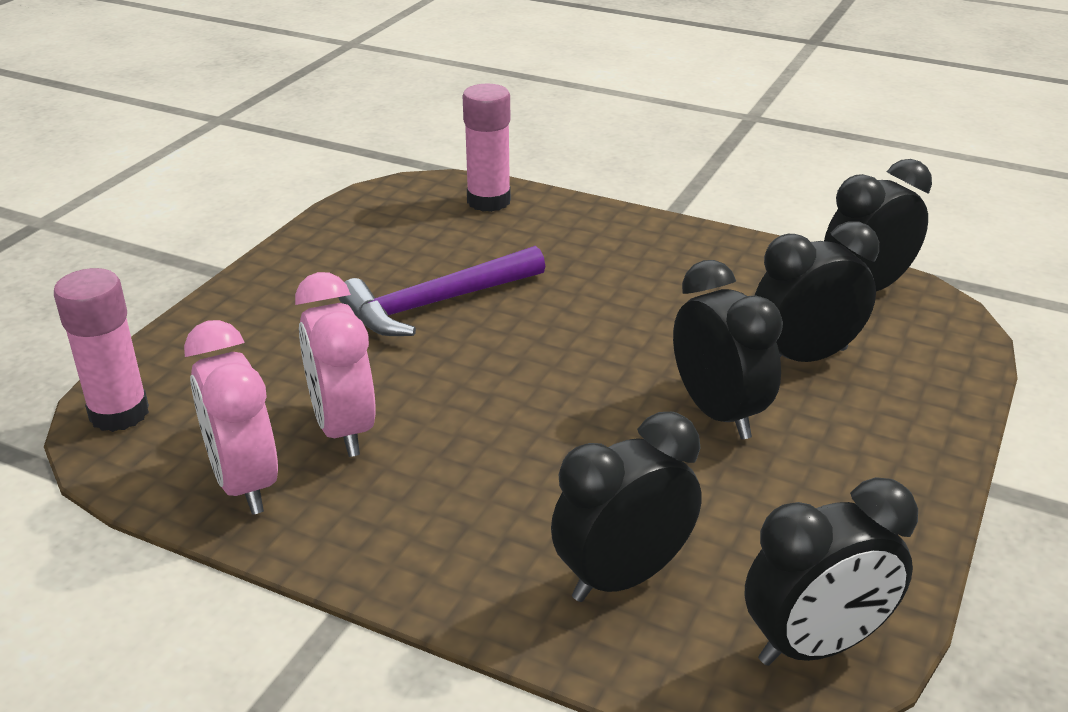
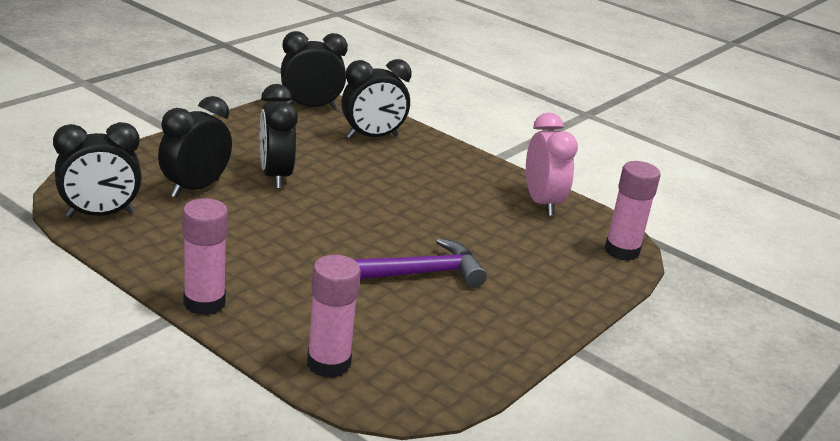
camera: 170 degrees left, 5 degrees down
pink clock [295,272,376,457] -> none
black clock [755,221,879,362] -> black clock turned 135 degrees clockwise [158,96,232,198]
none -> pink glue stick [183,198,228,315]

